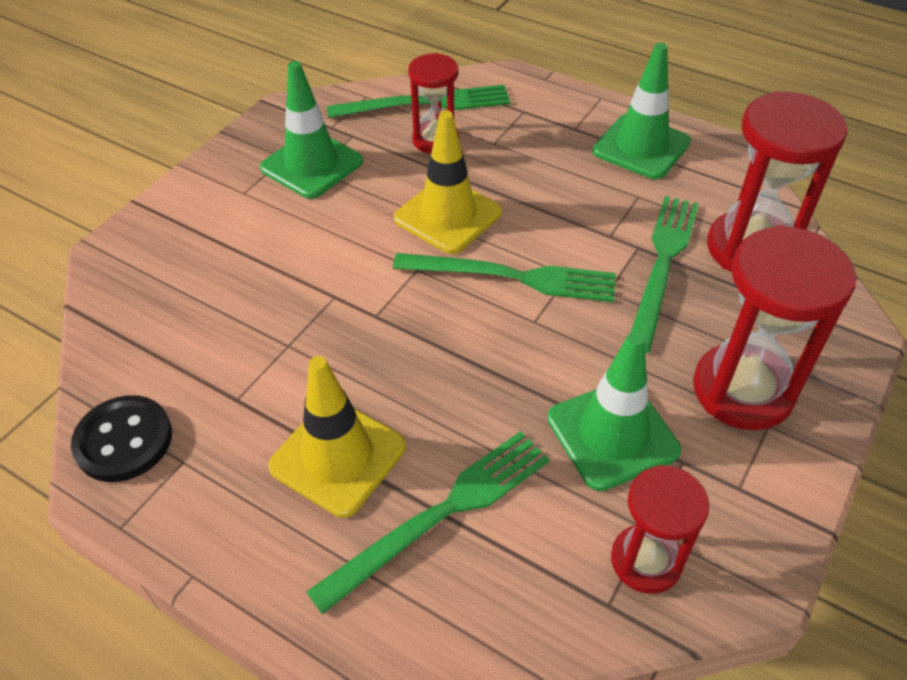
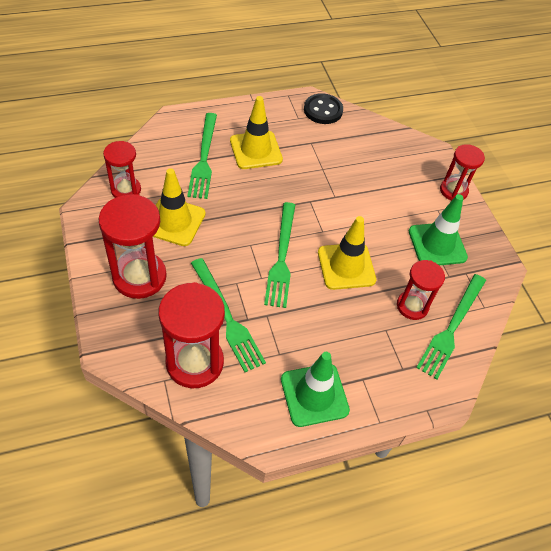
camera: 125 degrees right, 5 degrees up
green fork [393,253,616,302] -> green fork turned 45 degrees counterclockwise [264,202,295,308]
green traffic cone [547,332,681,491] -> yellow traffic cone [153,168,206,246]
none -> red hourglass [440,144,485,201]

